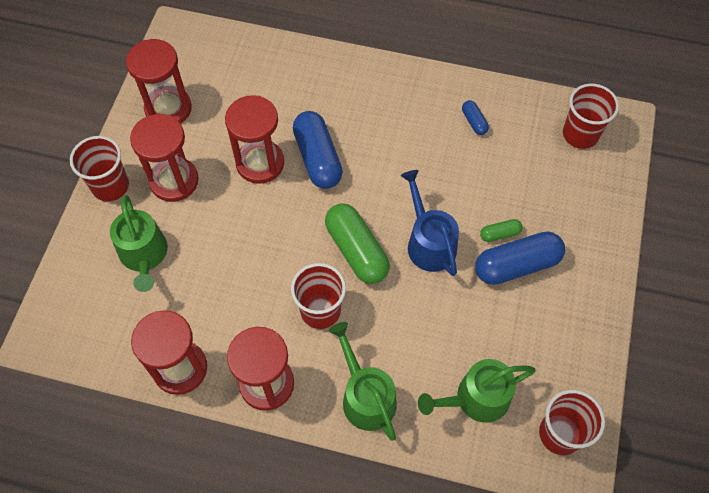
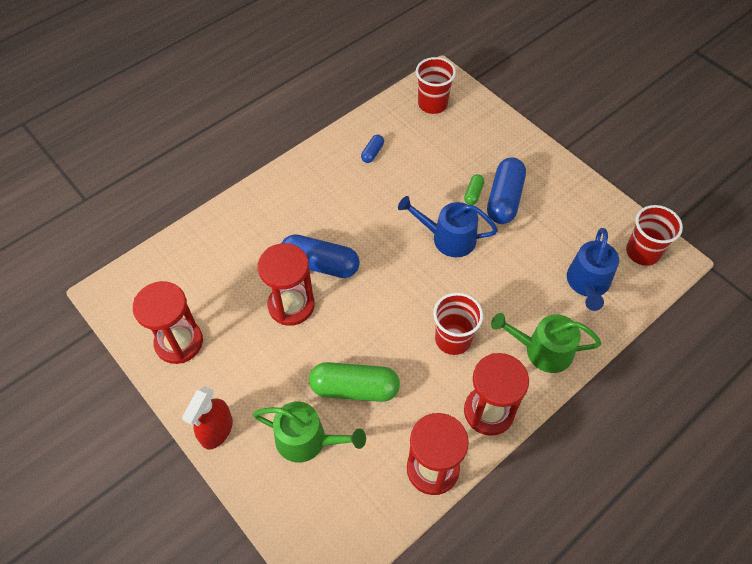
camera: 55 degrees left, 5 degrees down
red cup [70,136,129,201] -> red spray bottle [182,386,233,450]
red hourglass [130,114,199,202] -> none
green capsule [325,204,390,284] -> green capsule moved to [309,362,400,402]
green watering can [418,359,536,423] -> blue watering can [567,228,619,311]
blue capsule [462,100,489,135] -> blue capsule turned 75 degrees counterclockwise [361,135,384,163]

